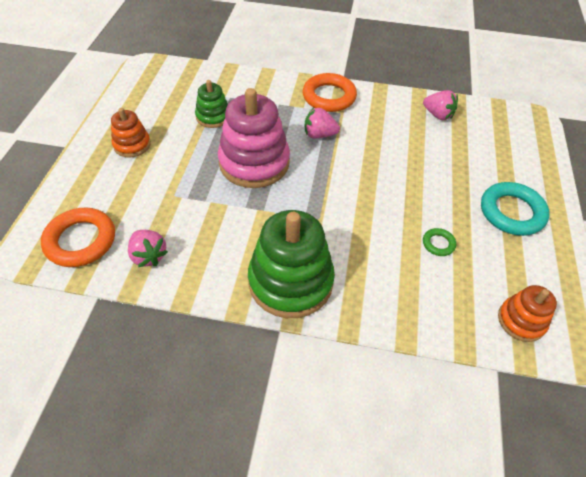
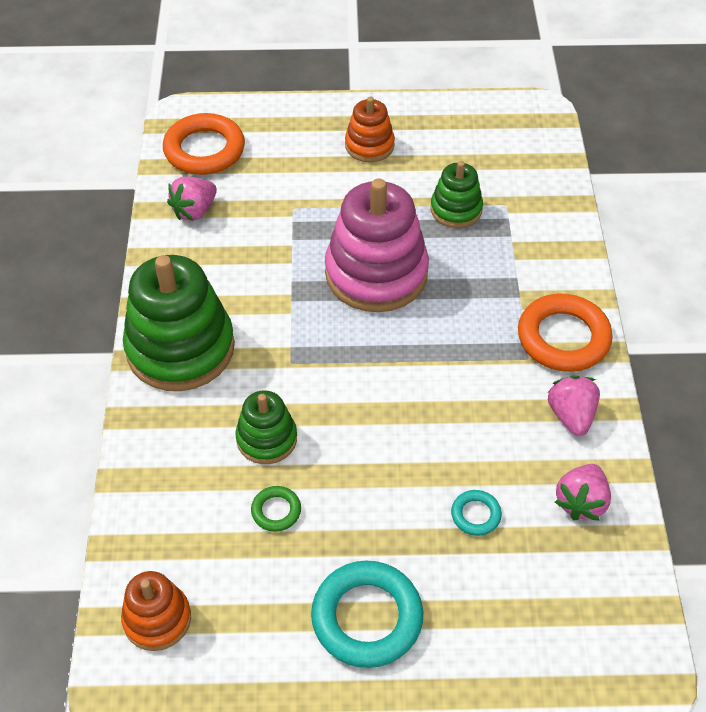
camera: 80 degrees right, 0 degrees up
pink strawberry [305,107,340,139] -> pink strawberry moved to [548,376,600,436]
none -> green stacking toy [235,390,297,464]
none -> turquoise ring [451,490,502,536]

